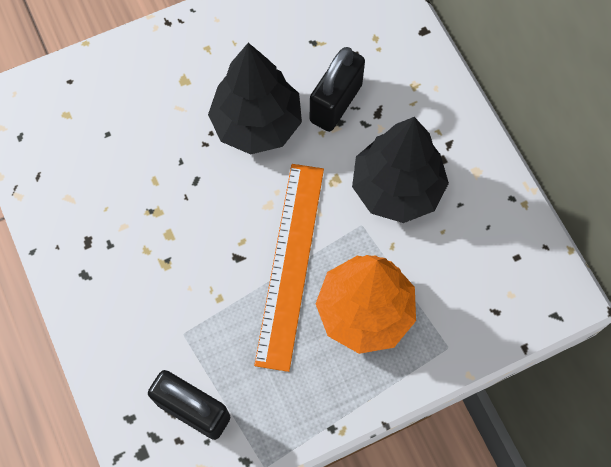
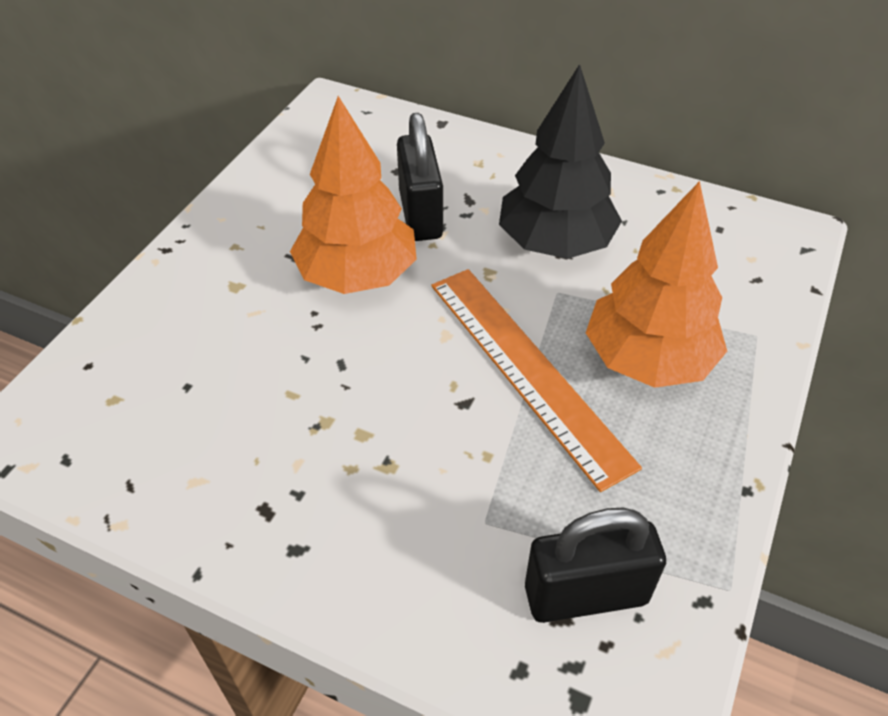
camera: 40 degrees left, 20 degrees down
black tree [208,43,302,154] -> orange tree [290,96,417,294]

